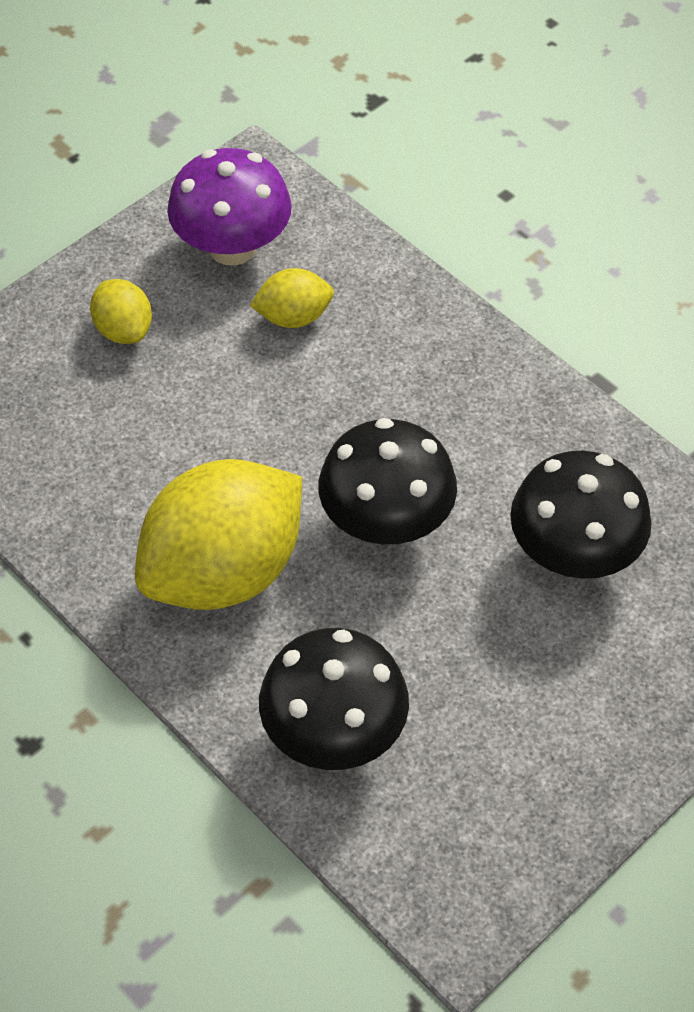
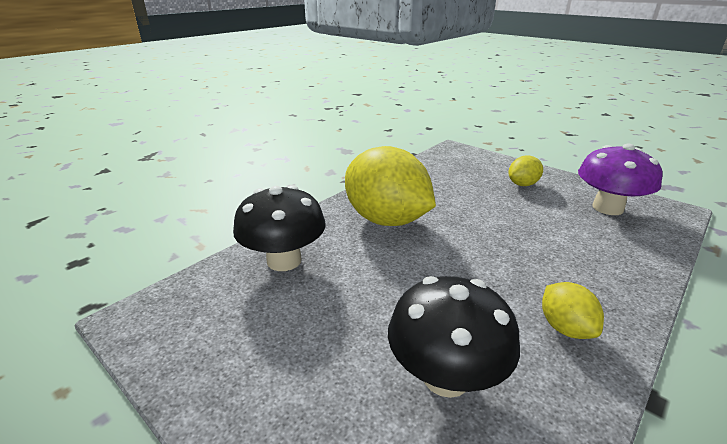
camera: 85 degrees right, 25 degrees down
yellow lemon [250,268,334,328] -> yellow lemon moved to [542,282,604,339]
black mushroom [319,418,457,545] -> none

